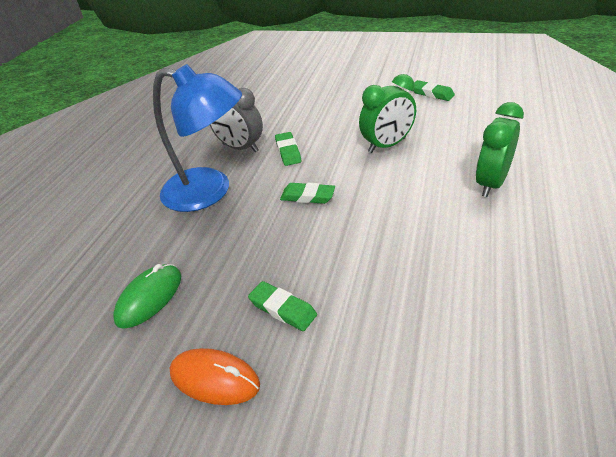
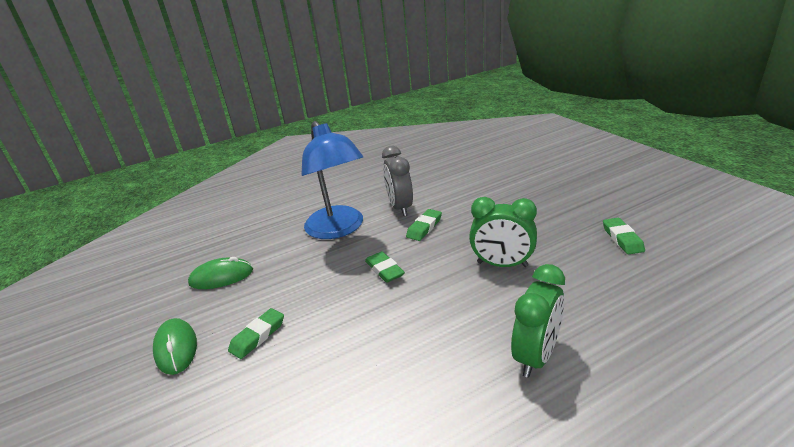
camera: 45 degrees right, 10 degrees down
orange mouse [169,348,260,405] -> green mouse [153,318,197,375]
green eraser [248,281,317,331] -> green eraser turned 45 degrees clockwise [228,308,284,359]
green clock [476,102,524,197] -> green clock turned 135 degrees clockwise [511,264,565,378]

